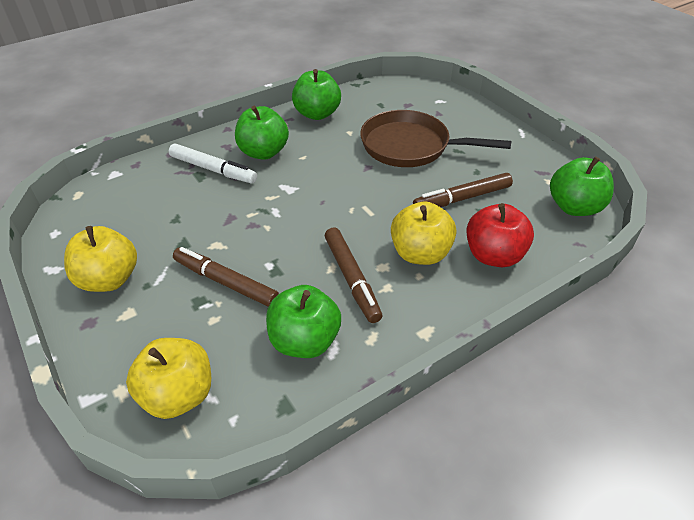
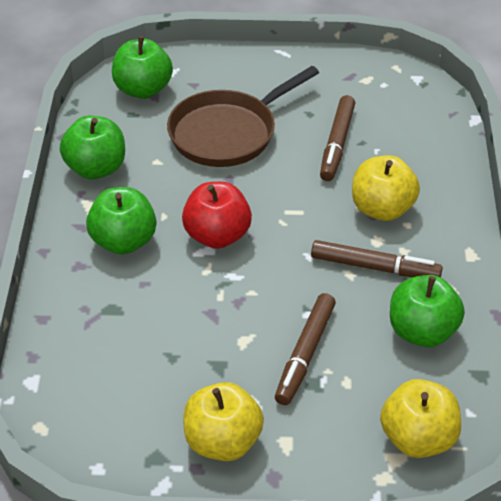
camera: 55 degrees left, 0 degrees up
white marker [169,144,257,183] -> none
brown marker [173,247,279,307] -> brown marker turned 45 degrees counterclockwise [275,293,336,405]
red apple [467,203,534,267] -> red apple moved to [182,182,252,249]
green apple [550,157,614,216] -> green apple moved to [112,36,173,99]

